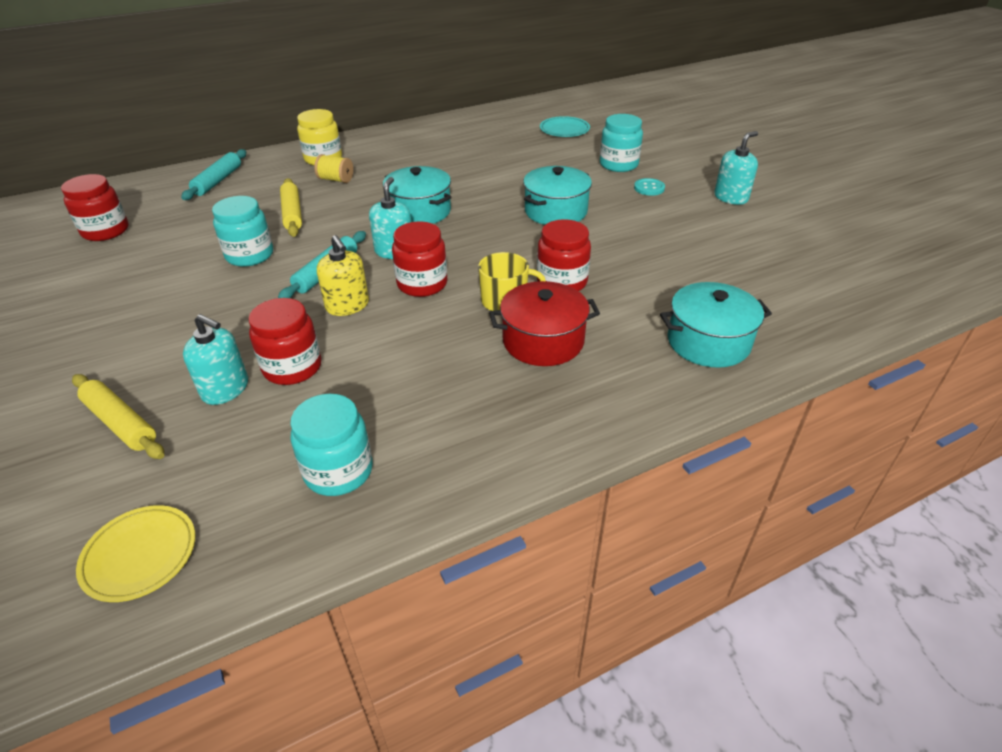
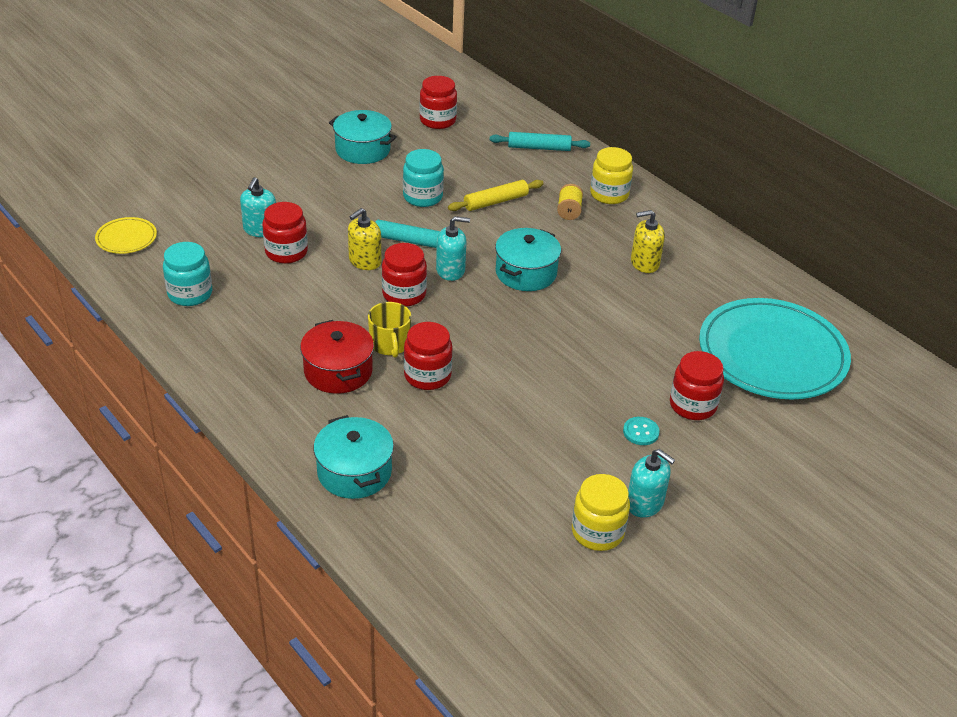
camera: 75 degrees right, 0 degrees up
yellow rolling pin [72,374,164,459] -> none
turquoise pot [523,166,592,225] -> turquoise pot moved to [329,110,397,164]
turquoise plate [540,116,590,137] -> turquoise plate [699,298,851,400], size x2.31
turquoise jar [600,114,643,172] -> red jar [670,351,724,420]
none -> yellow jar [572,474,630,551]
none -> yellow soap dispenser [631,210,665,273]

